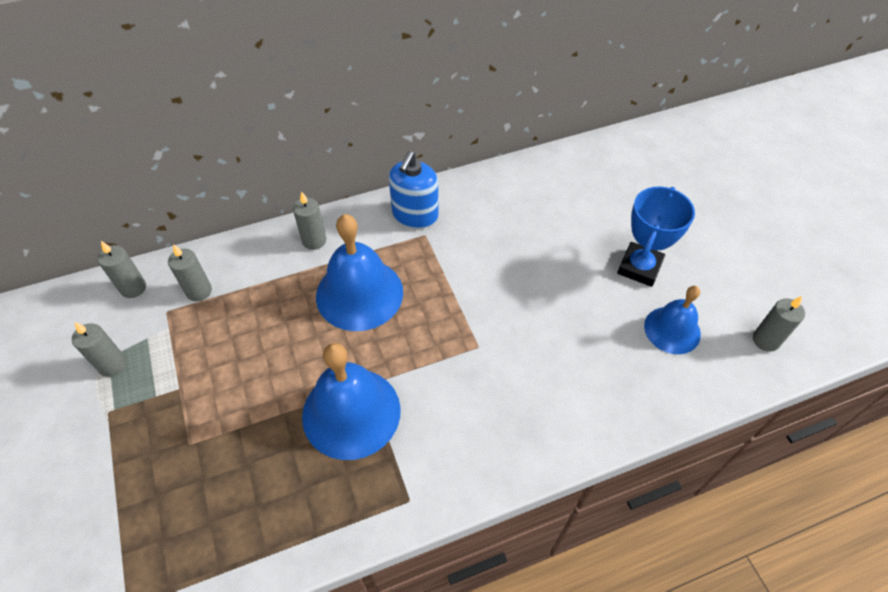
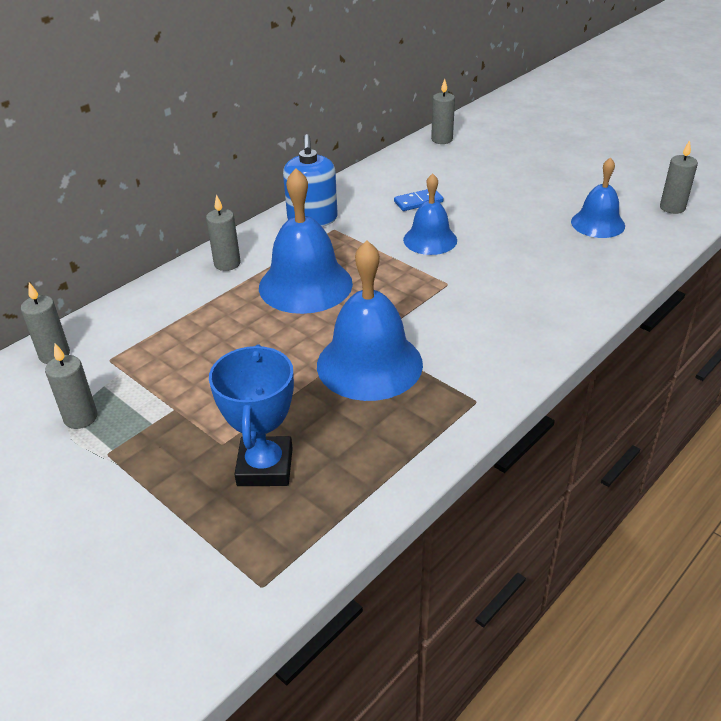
camera: 25 degrees left, 15 degrees down
grey candle [168,244,212,302] -> grey candle moved to [431,79,455,144]
blue trophy [617,186,695,287] -> blue trophy moved to [209,345,294,486]
none -> blue domino [394,189,444,211]
none -> blue bell [403,173,457,255]

